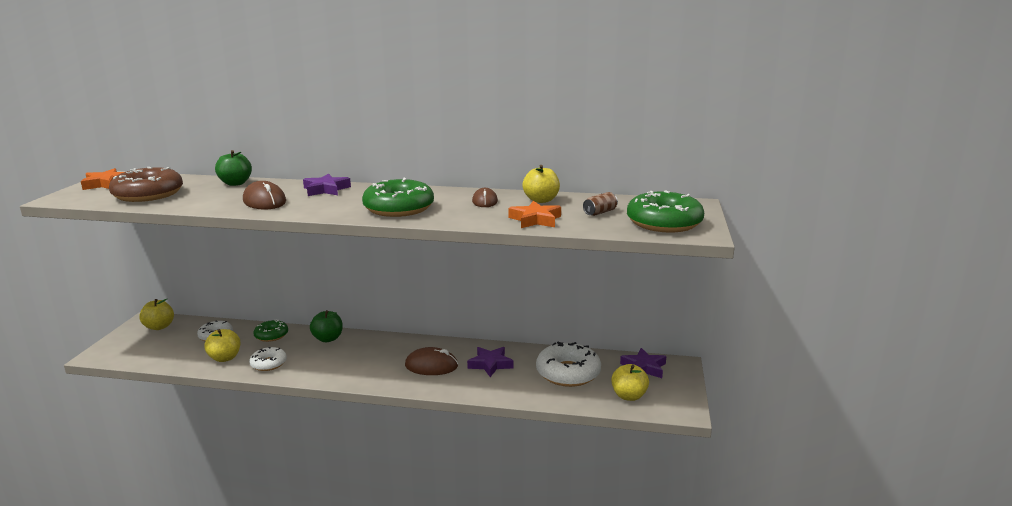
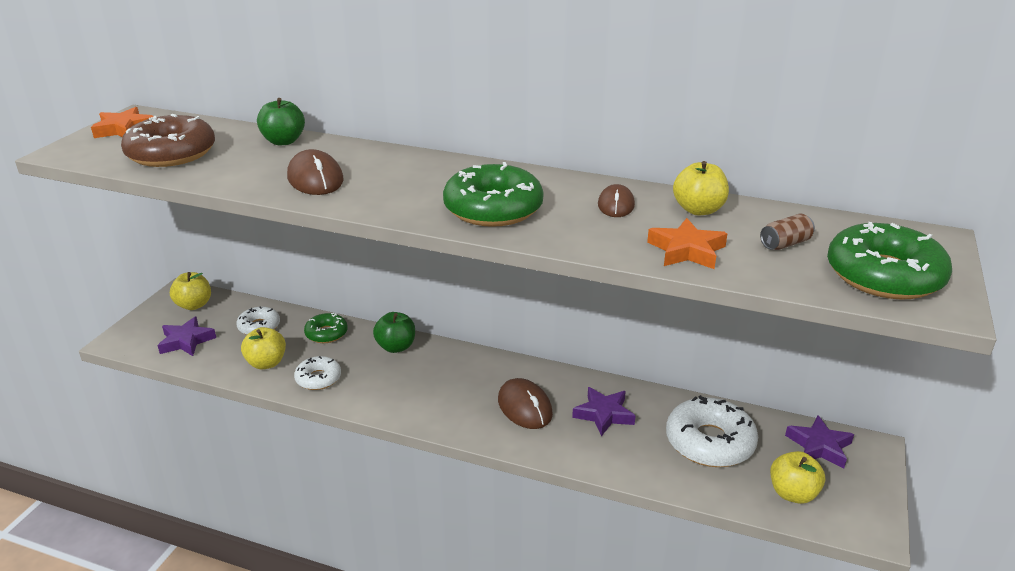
camera: 10 degrees right, 10 degrees up
purple star [303,174,351,196] -> purple star moved to [157,316,216,356]
brown mouse [405,347,458,375] -> brown mouse turned 45 degrees clockwise [498,378,553,429]

